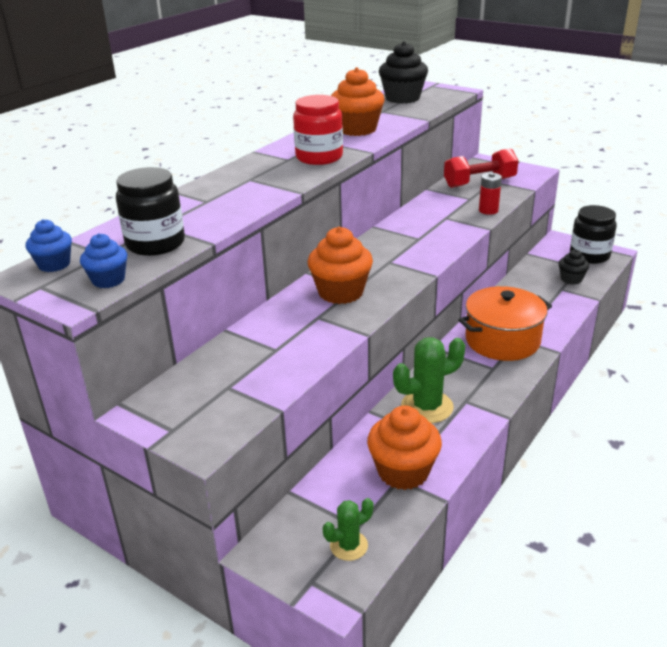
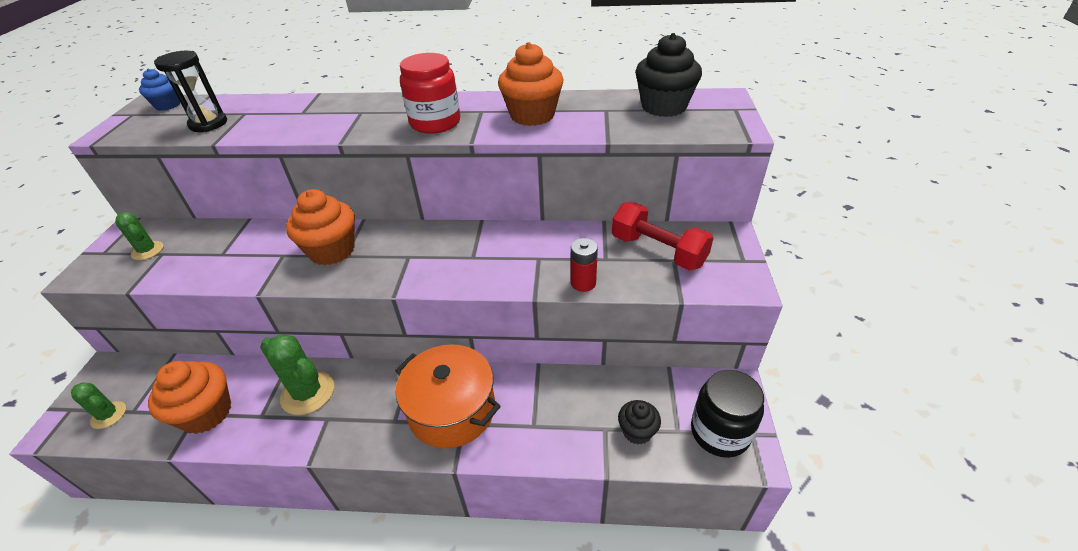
camera: 60 degrees right, 10 degrees up
blue cupcake [80,233,127,288] -> none
black jar [116,167,185,256] -> black hourglass [154,51,227,132]
none -> green cactus [115,212,164,260]

